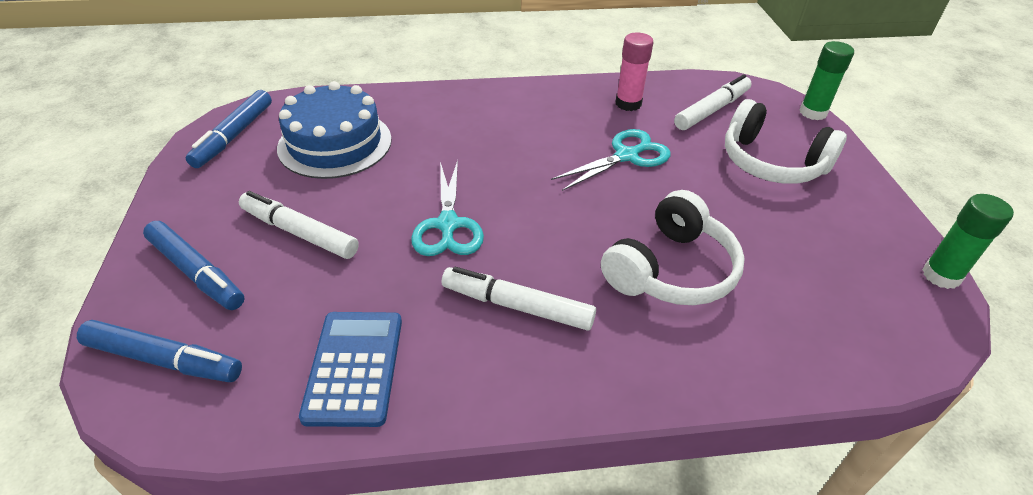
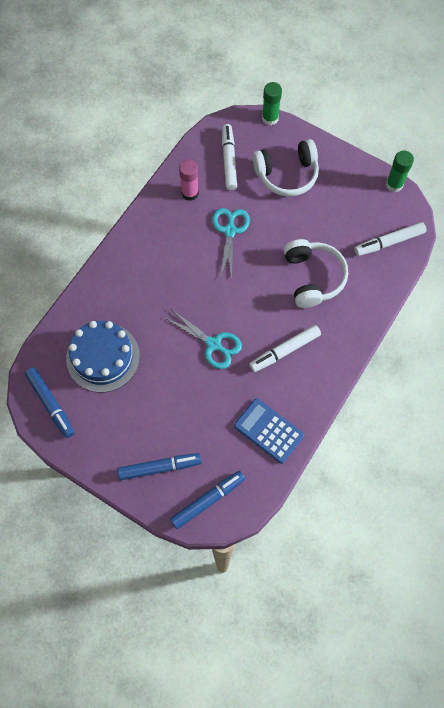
camera: 50 degrees left, 25 degrees up
white marker [239,191,359,259] -> white marker moved to [354,222,427,256]

